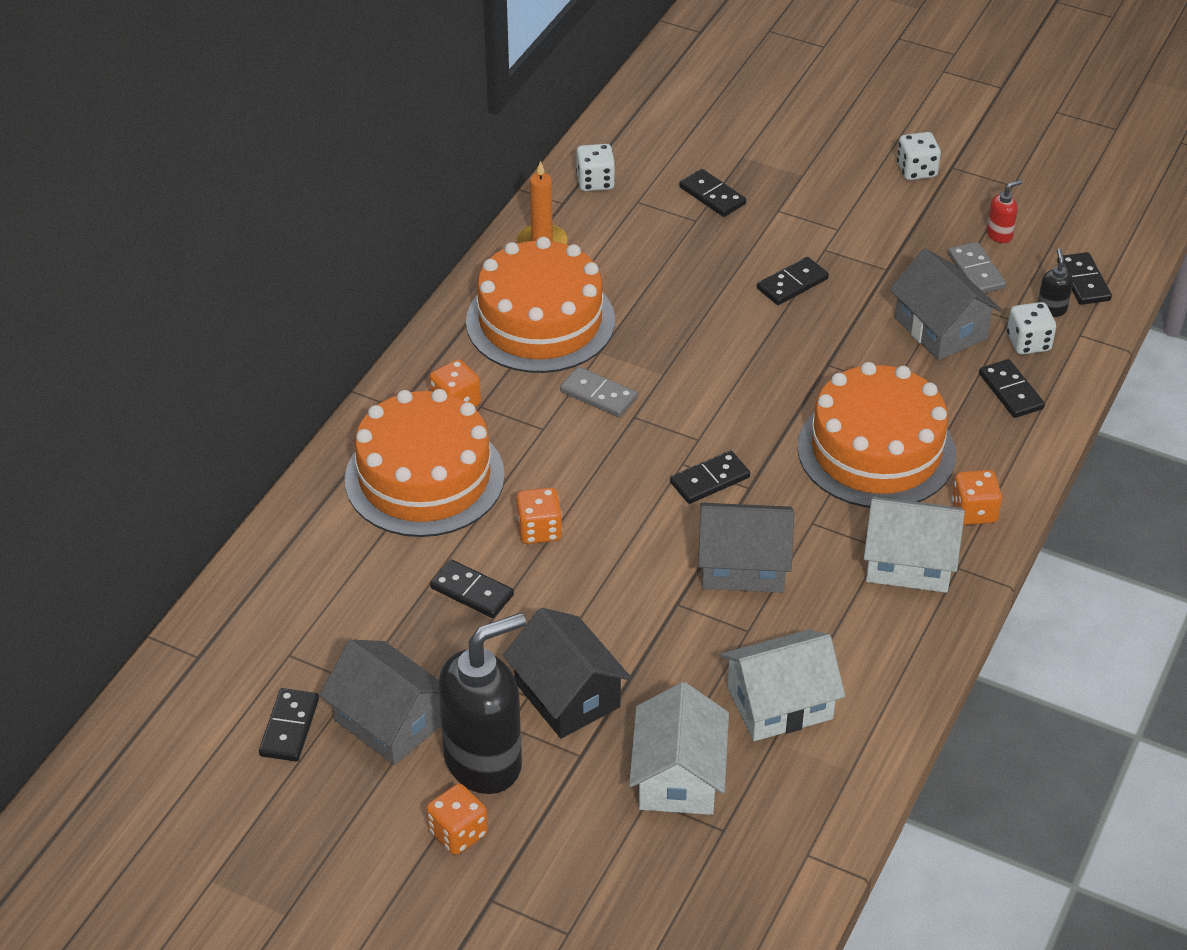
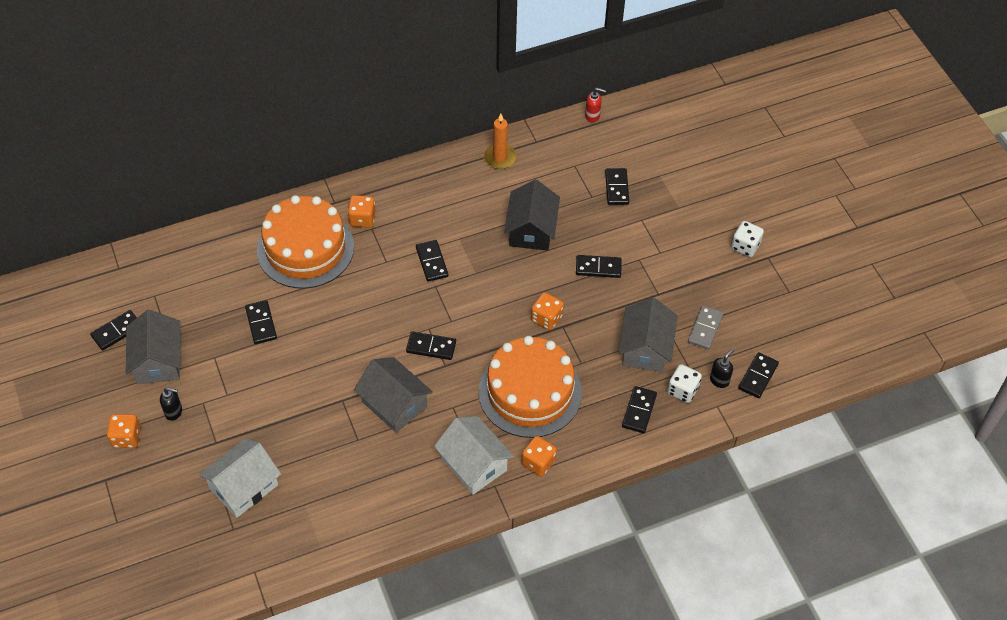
camera: 40 degrees right, 10 degrees up
black soap dispenser [438,612,526,794] -> black soap dispenser [160,387,182,421], size x0.40
orange cake [466,237,615,373] -> none
black house [503,608,632,738] -> black house moved to [504,180,560,251]
orange dice [516,488,562,544] -> orange dice moved to [531,292,564,330]
grey domino [560,367,637,417] -> black domino [416,240,448,282]
white dice [576,144,615,191] -> none
white house [721,630,845,741] -> none
red soap dispenser [987,180,1022,243] -> red soap dispenser moved to [585,88,606,122]

